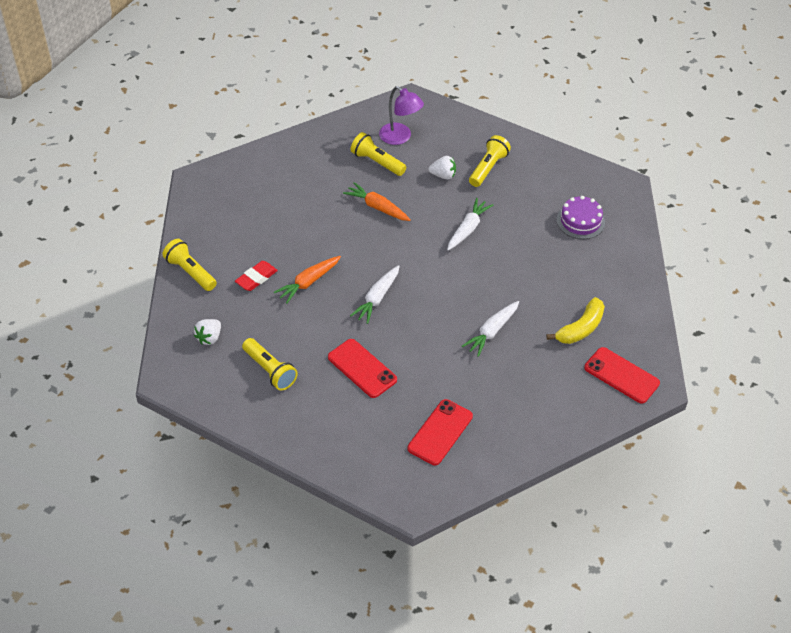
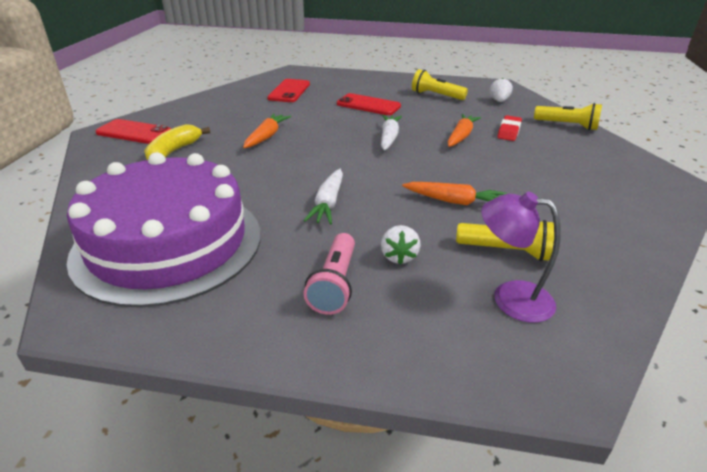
camera: 160 degrees right, 15 degrees down
white strawberry [429,156,456,180] -> white strawberry turned 75 degrees counterclockwise [381,225,421,265]
white carrot [462,301,519,357] -> orange carrot [243,113,291,148]
yellow flashlight [469,135,511,187] -> pink flashlight [304,233,355,315]
purple cake [557,196,605,239] -> purple cake [67,152,261,308], size x2.45

